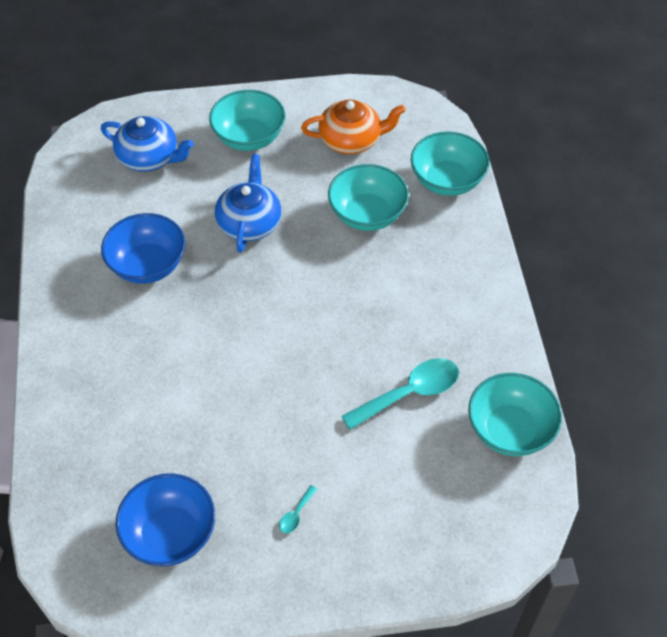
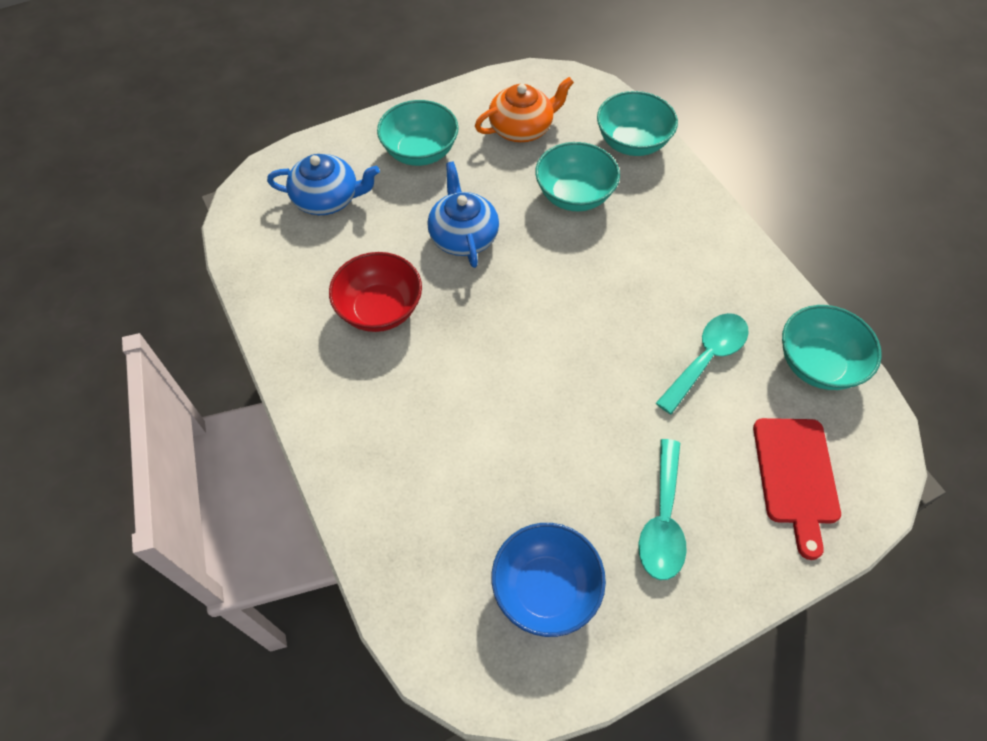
camera: 20 degrees left, 5 degrees up
blue bowl [101,213,185,284] -> red bowl [329,252,422,332]
turquoise spoon [279,485,317,533] -> turquoise spoon [639,439,687,580], size x2.34
none -> red cutting board [753,418,841,560]

